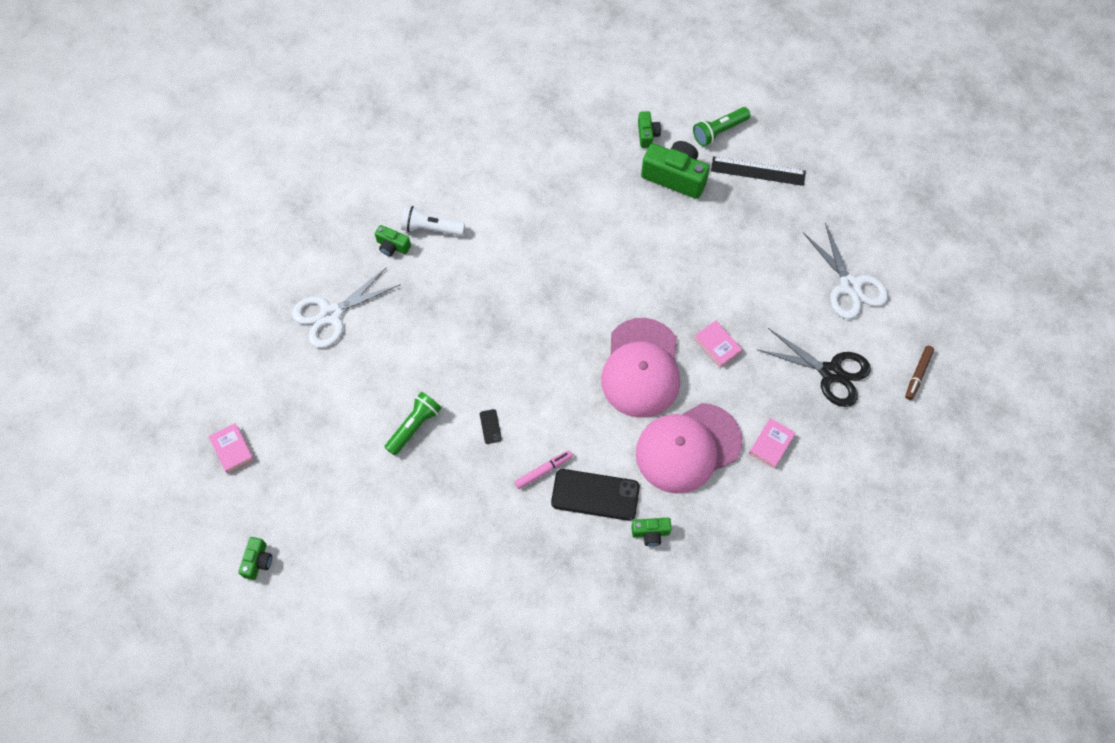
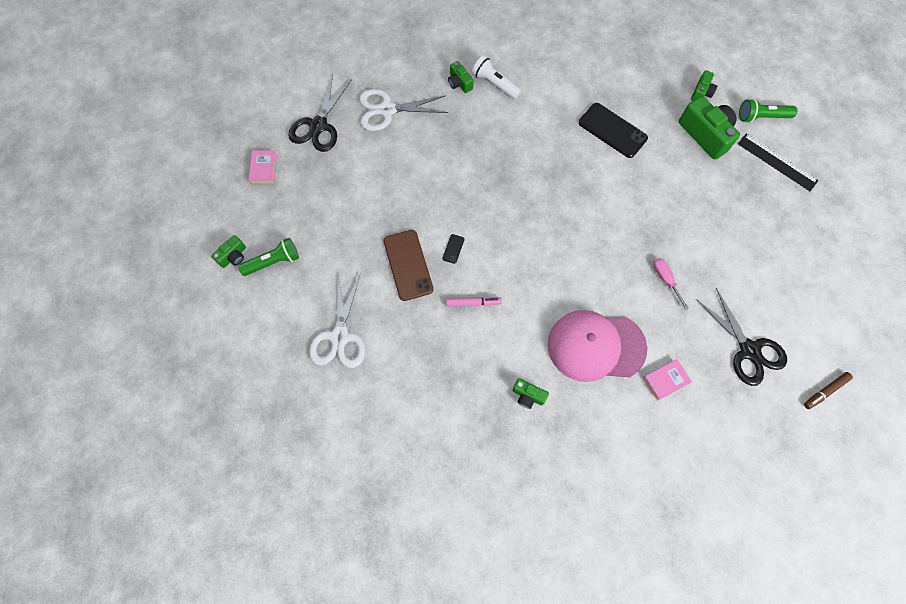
camera: 30 degrees right, 5 degrees up
green flashlight [384,392,441,456] -> green flashlight moved to [238,238,299,276]
black phone [551,469,640,521] -> black phone moved to [579,103,648,158]
pink cap [601,318,680,418] -> none
pink book [694,320,742,368] -> pink screwdriver [653,258,689,310]
white scissors [803,223,888,319] -> white scissors moved to [309,273,365,368]
none -> black scissors [288,75,352,152]
none -> brown phone [383,230,433,301]

